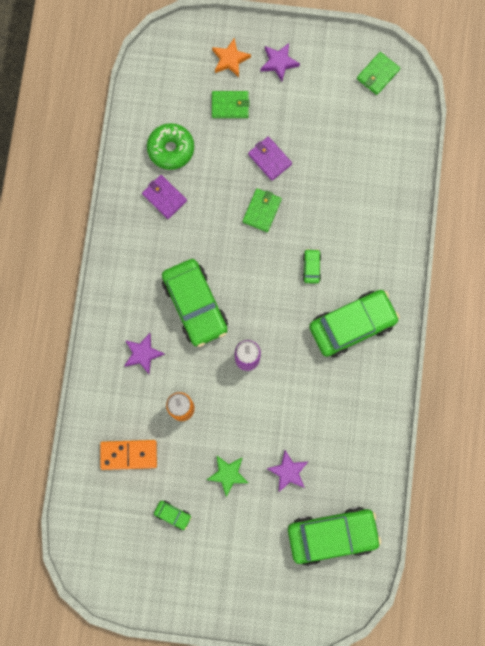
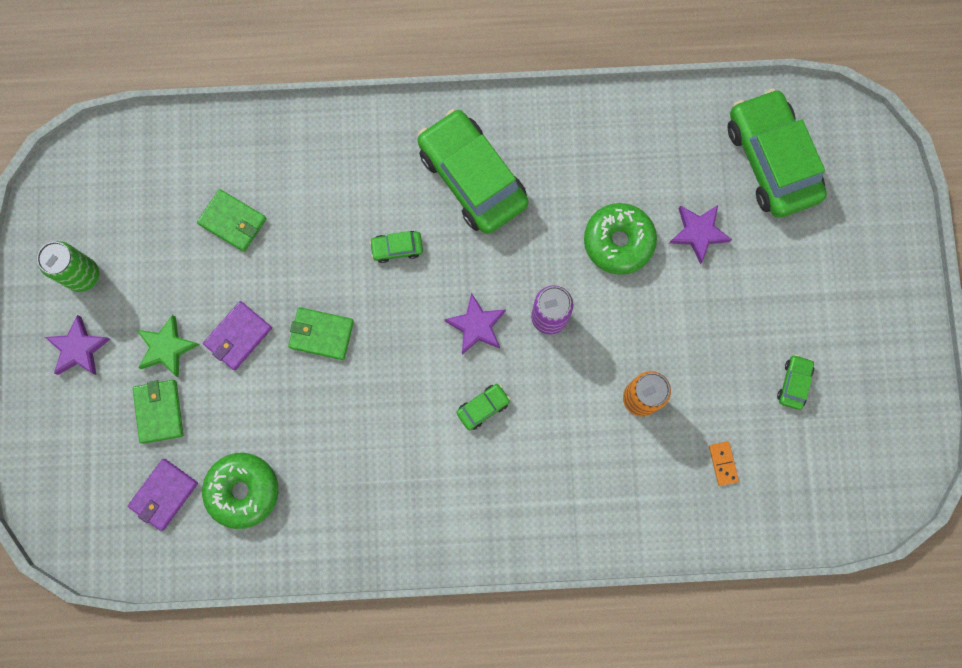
camera: 100 degrees left, 0 degrees up
orange domino [100,440,157,470] -> orange domino [709,441,739,486], size x0.50
purple star [124,333,165,374] -> purple star moved to [444,293,506,355]
purple wallet [142,175,187,219] -> purple wallet moved to [128,459,198,531]
green car [162,259,228,347] -> green car [456,384,510,430], size x0.41
green star [207,455,248,497] -> green star moved to [137,315,199,377]
orange star [212,38,251,77] -> none
green wallet [357,52,400,95] -> green wallet moved to [197,189,267,252]
none -> green can [37,241,99,292]
none -> green donut [584,203,657,275]

